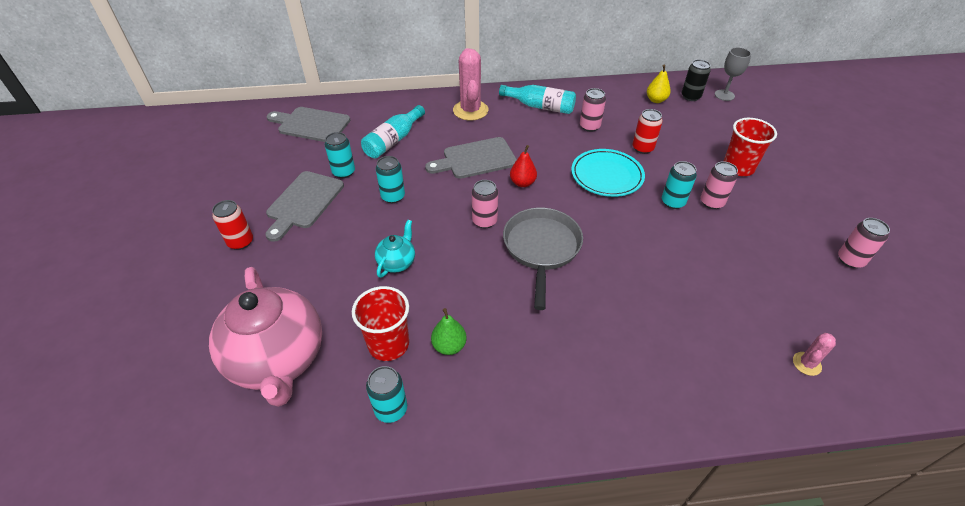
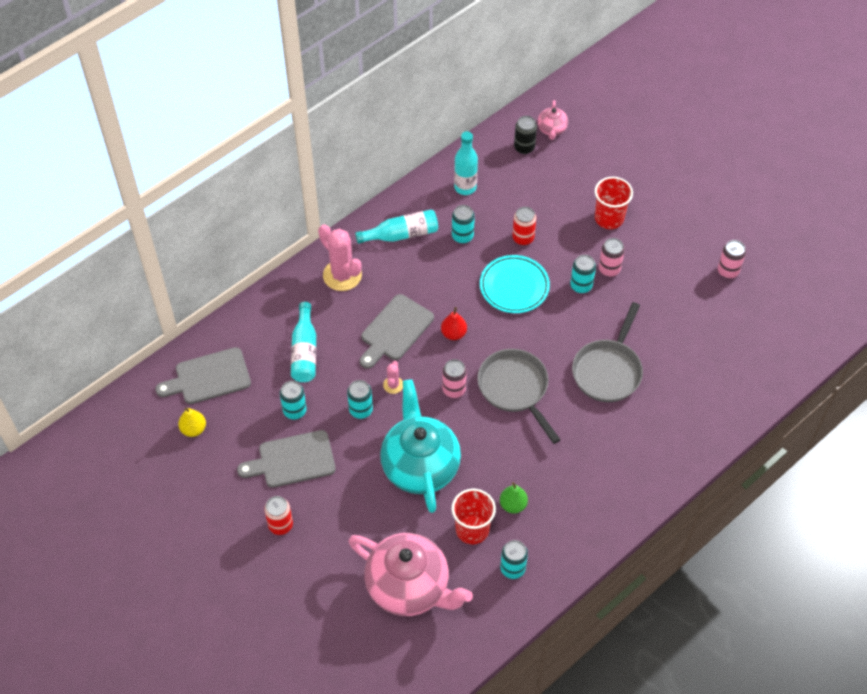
camera: 35 degrees left, 10 degrees up
grey cutting board [265,171,344,242] -> grey cutting board turned 90 degrees clockwise [237,430,336,488]
turquoise teapot [375,220,415,278] -> turquoise teapot [380,380,461,513], size x2.23
pink can [580,88,606,132] -> turquoise can [452,205,475,243]
yellow pear [647,65,671,103] -> yellow pear moved to [178,407,206,437]
grey goblet [715,47,751,101] -> pink teapot [538,100,568,140]
pink cactus [793,333,836,376] -> pink cactus moved to [383,361,403,394]
none -> turquoise bottle [454,131,478,195]
none -> grey pan [572,302,643,402]

